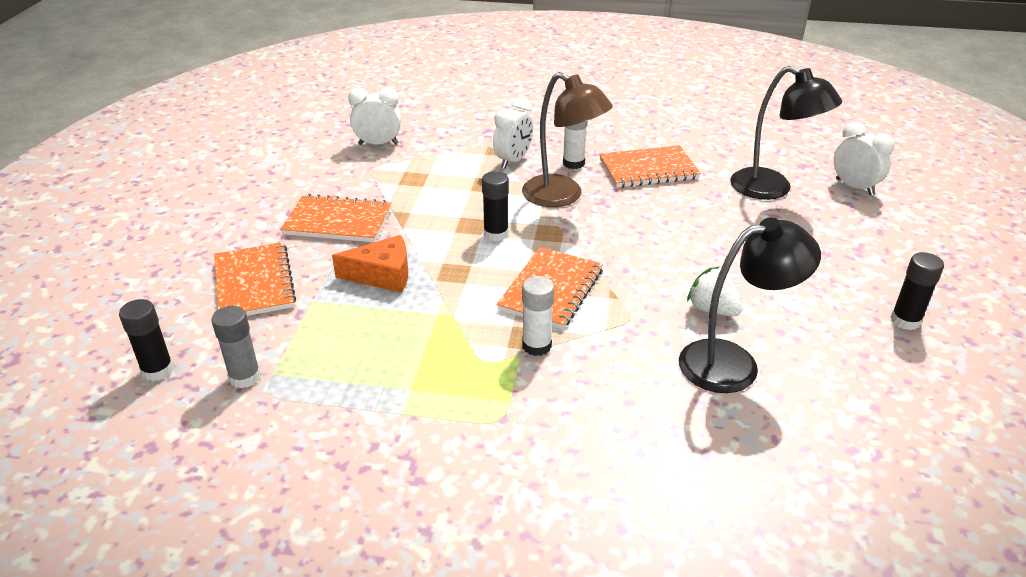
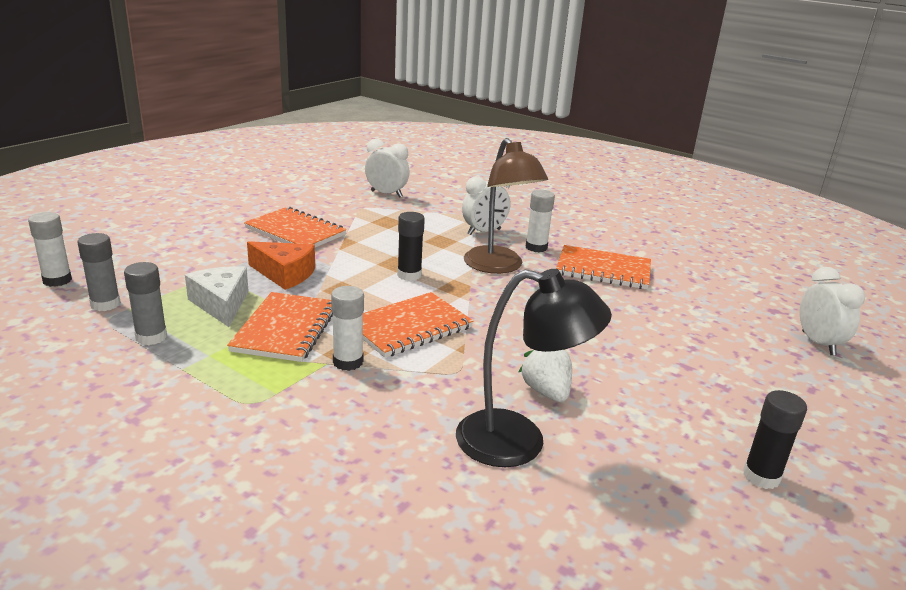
camera: 25 degrees right, 10 degrees down
black glue stick [119,299,174,381] -> white glue stick [28,212,72,287]
orange notebook [214,242,296,316] -> orange notebook moved to [227,292,333,362]
black lamp [730,66,842,200] -> none
none -> grey glue stick [124,262,167,345]
none -> white cheese [185,266,249,327]

